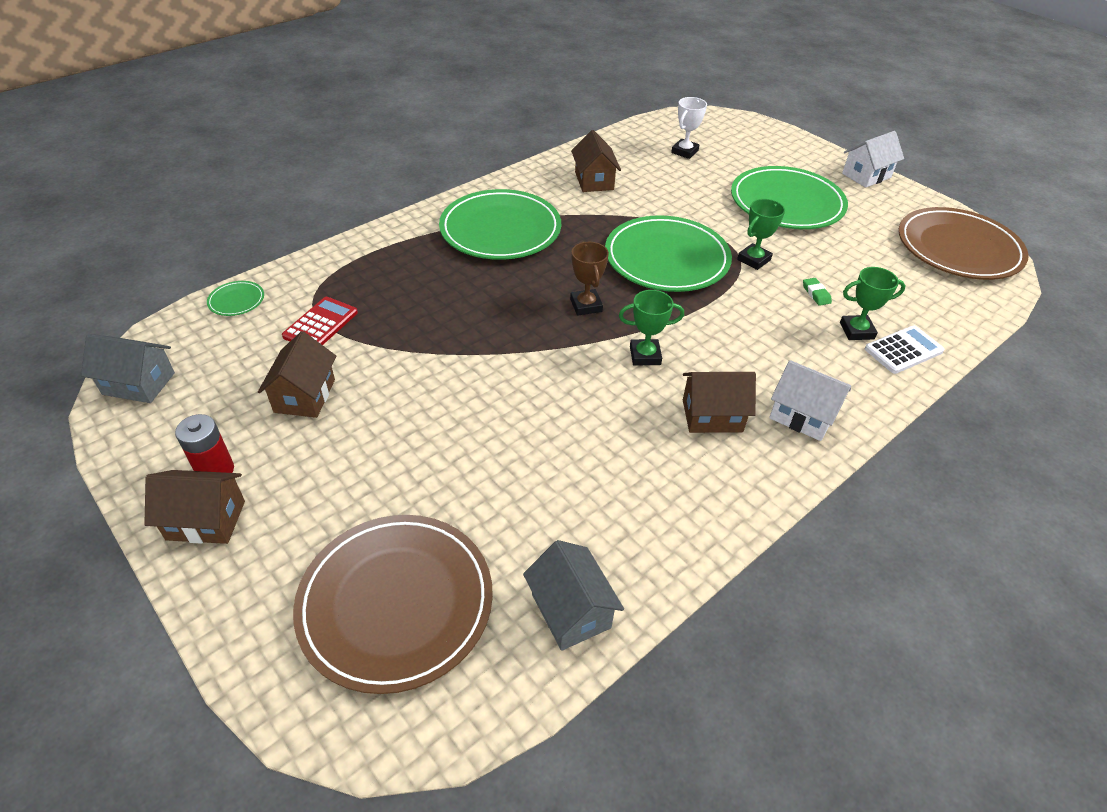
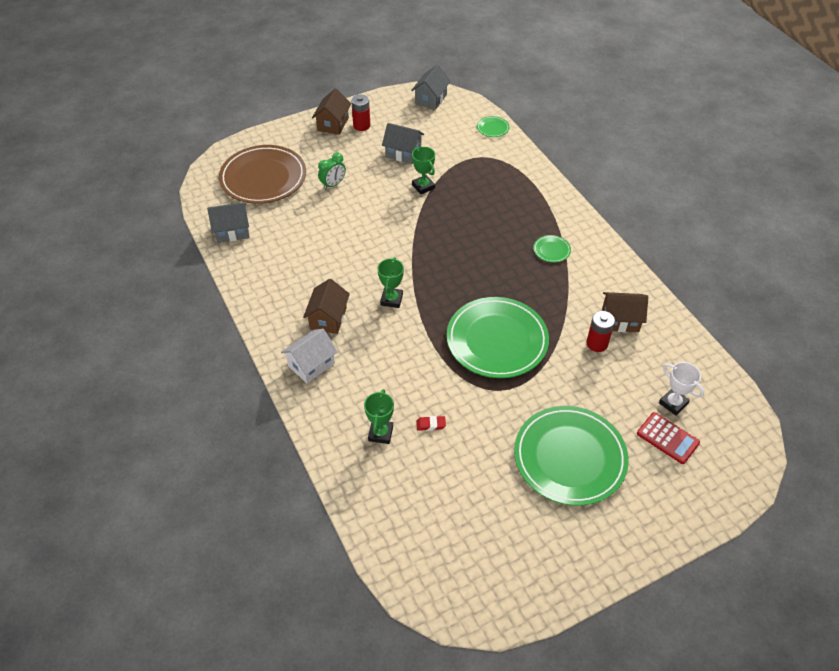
camera: 105 degrees right, 5 degrees up
brown house [258,331,336,418] -> grey house [382,123,424,164]
red calculator [282,297,358,345] -> red calculator moved to [637,412,700,464]
green plate [439,189,561,260] -> green plate [533,235,571,263], size x0.40
brown trophy [570,242,609,316] -> none
green trophy [737,199,785,270] -> green trophy moved to [412,147,435,194]
green eraser [803,278,832,306] -> red eraser [416,416,446,431]
white house [842,131,904,188] -> none
white calculator [865,326,944,374] -> none
brown plate [899,207,1029,280] -> none
none -> green clock [318,153,346,190]
none -> red battery [586,311,615,352]

